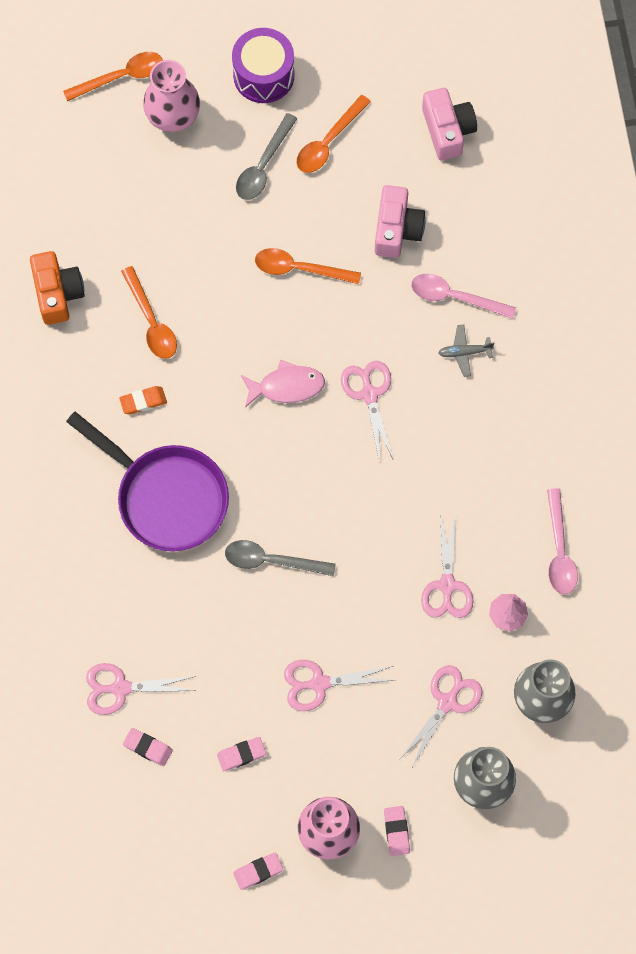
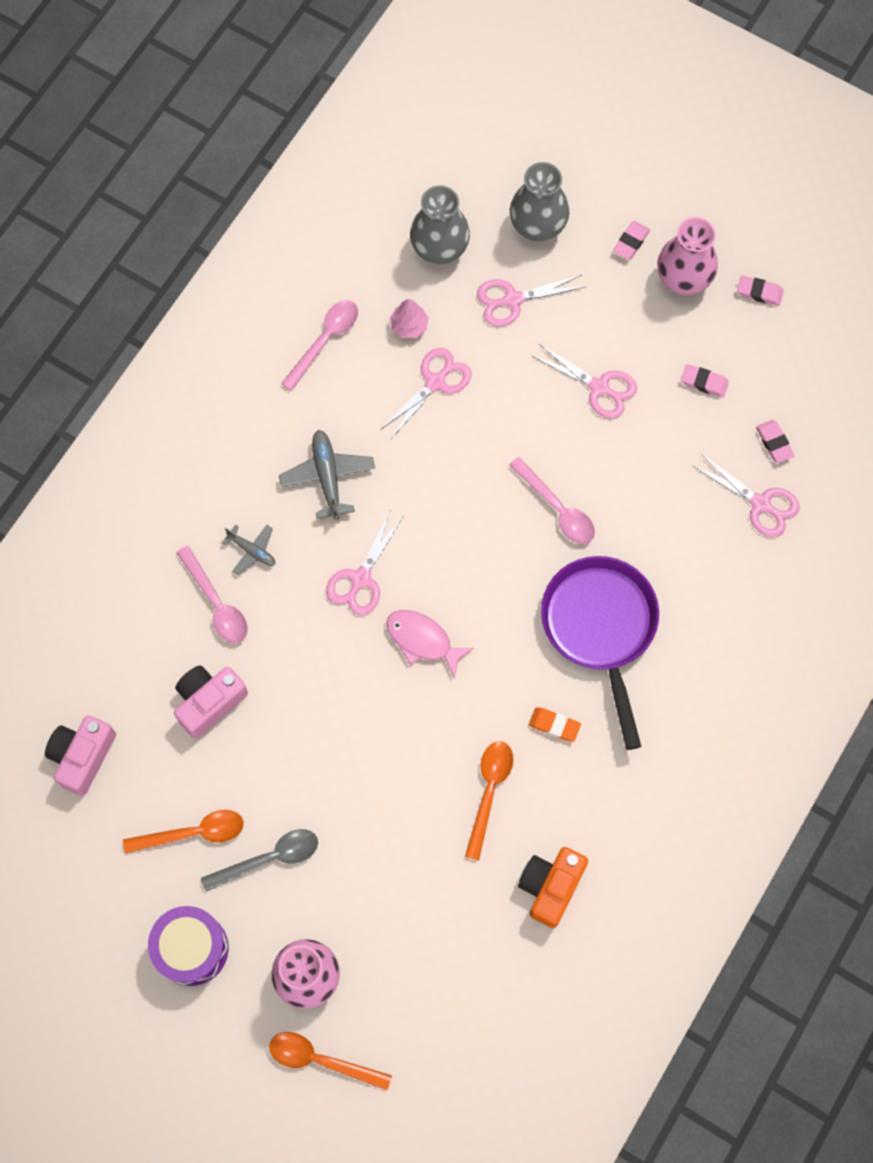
camera: 140 degrees left, 0 degrees up
grey spoon [225,540,336,576] -> pink spoon [509,457,595,544]
orange spoon [255,248,361,284] -> none
none -> grey plane [279,430,375,520]

